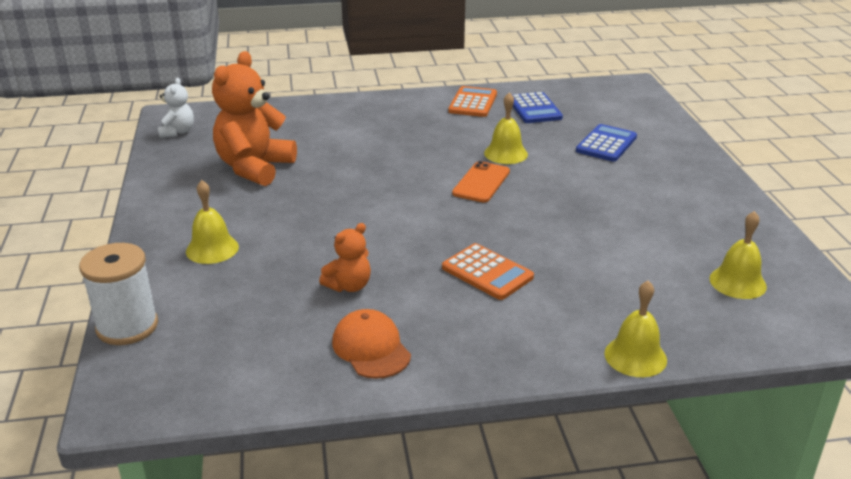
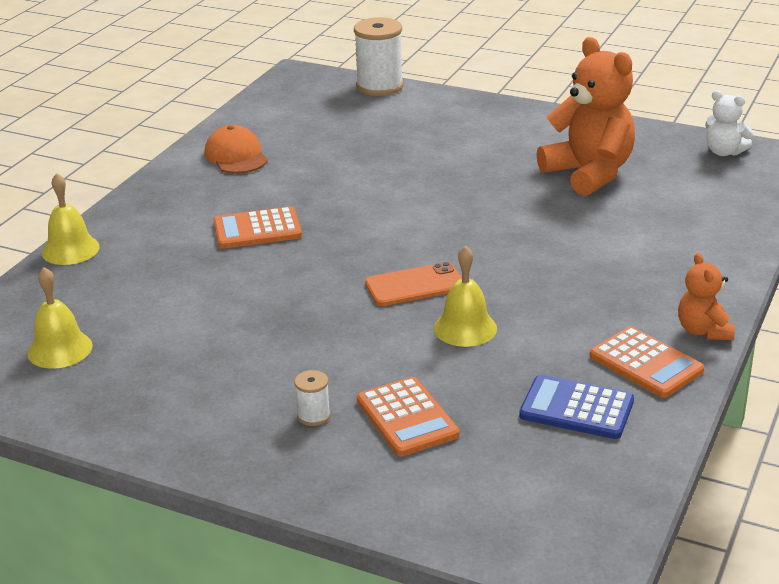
camera: 125 degrees right, 0 degrees up
yellow bell [186,180,239,264] -> none
orange teddy bear [319,223,371,292] -> orange teddy bear moved to [678,253,735,340]
orange cap [332,309,411,379] -> orange cap turned 120 degrees counterclockwise [205,125,268,174]
orange phone [452,161,510,202] -> orange phone turned 75 degrees counterclockwise [365,262,462,306]
blue calculator [576,124,637,162] -> orange calculator [357,377,460,456]
none -> white spool [294,370,330,426]

